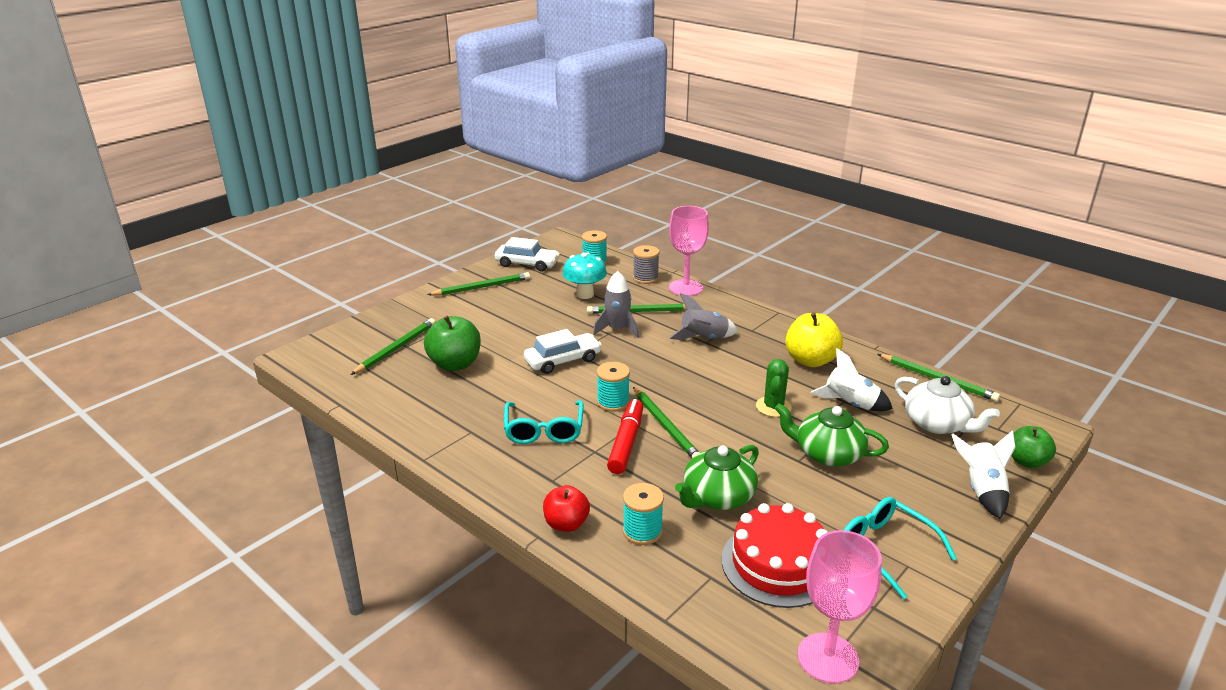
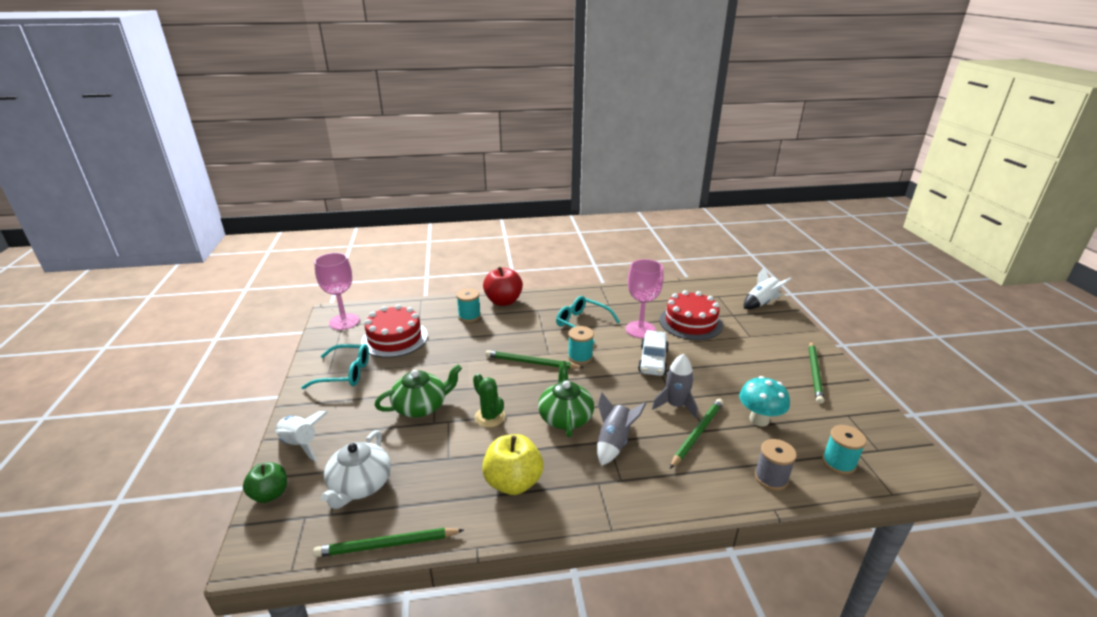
camera: 130 degrees right, 0 degrees up
green pencil [350,318,435,375] -> none
green apple [424,316,481,371] -> red cake [659,290,723,340]
white car [495,237,560,272] -> none
red apple [543,485,590,532] -> red apple [483,266,523,306], size x1.53
red marker [607,399,643,474] -> none
pink goblet [669,206,709,296] -> pink goblet moved to [626,259,663,338]
green teapot [675,445,759,510] -> green teapot moved to [538,361,594,437]
white rocket [811,348,893,411] -> white rocket moved to [744,268,792,309]
white teapot [895,376,1000,434] -> white teapot turned 75 degrees counterclockwise [321,430,391,509]

